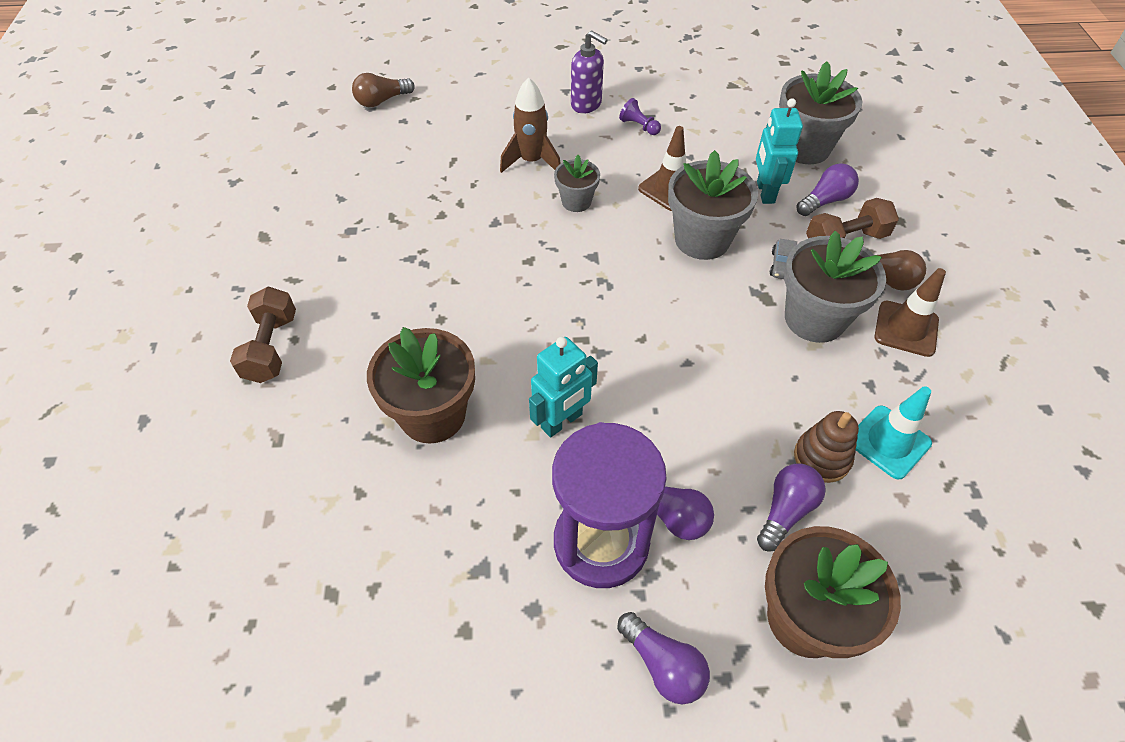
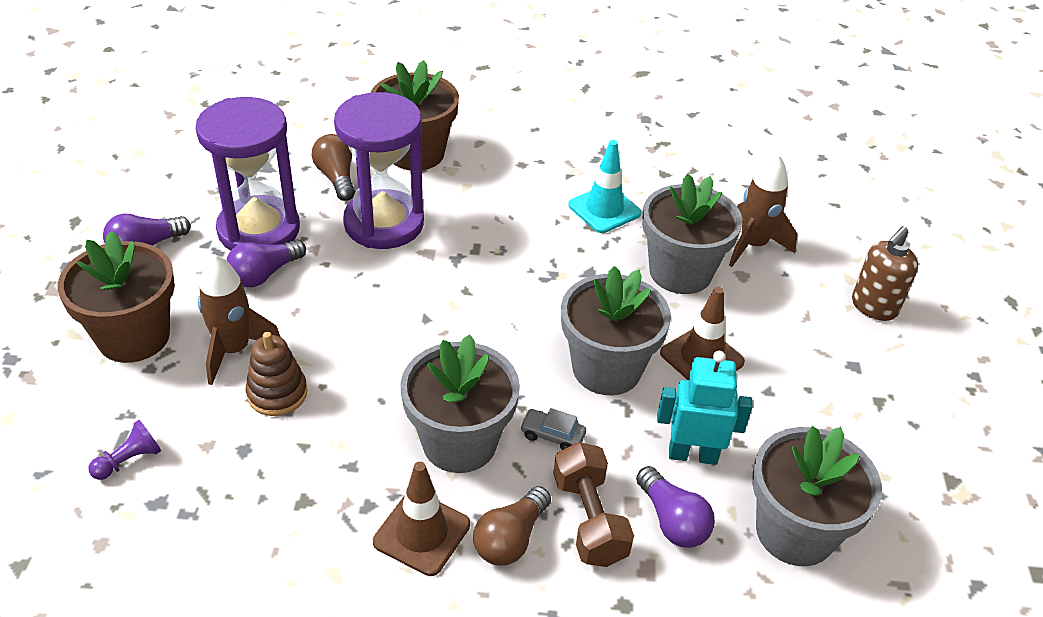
camera: 95 degrees right, 10 degrees down
brown dumbbell [230,286,296,383] -> none
brown light bulb [352,73,415,107] -> brown light bulb moved to [312,134,355,201]
turquoise robot [529,337,598,437] -> purple hourglass [334,92,424,249]
grey flower pot [554,155,600,212] -> grey flower pot [642,174,743,294], size x1.79
purple soap dispenser [571,31,607,114] -> brown soap dispenser [852,226,918,321]
purple pawn [619,98,661,135] -> purple pawn moved to [89,420,161,480]
purple light bulb [757,463,826,552] -> brown rocket [198,254,280,385]
turquoise traffic cone [856,386,932,480] -> turquoise traffic cone moved to [568,140,641,233]

